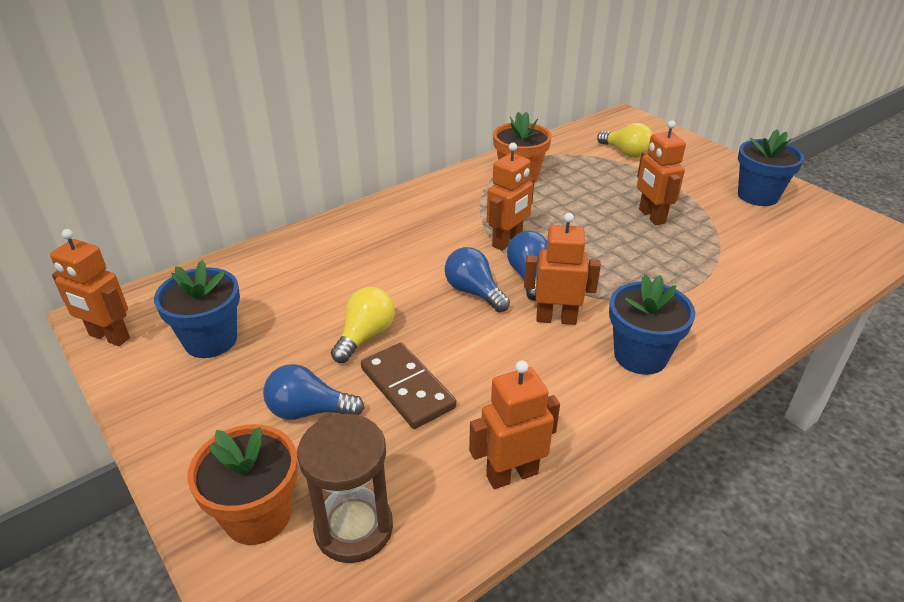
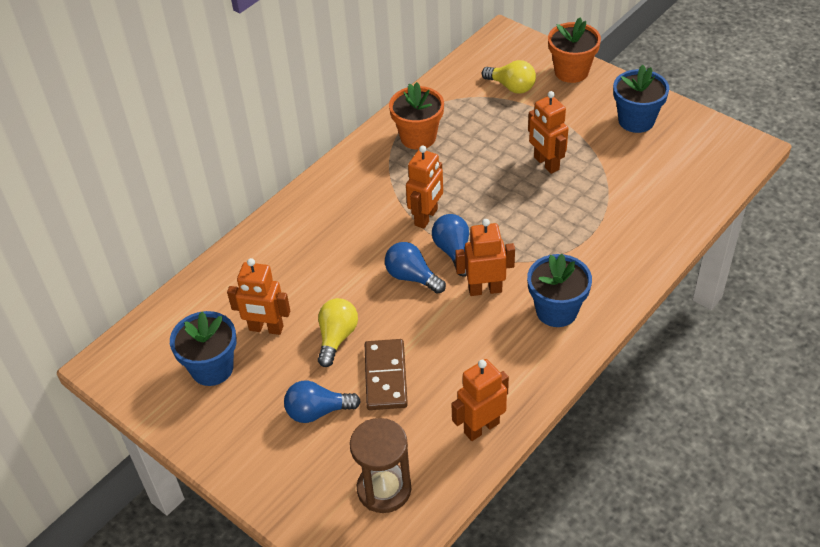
camera: 10 degrees left, 10 degrees up
orange robot [50,229,130,346] -> orange robot moved to [227,258,290,335]
orange flower pot [187,424,298,545] -> orange flower pot moved to [548,18,601,83]
brown domino [361,343,456,429] -> brown domino turned 45 degrees clockwise [365,339,408,410]

